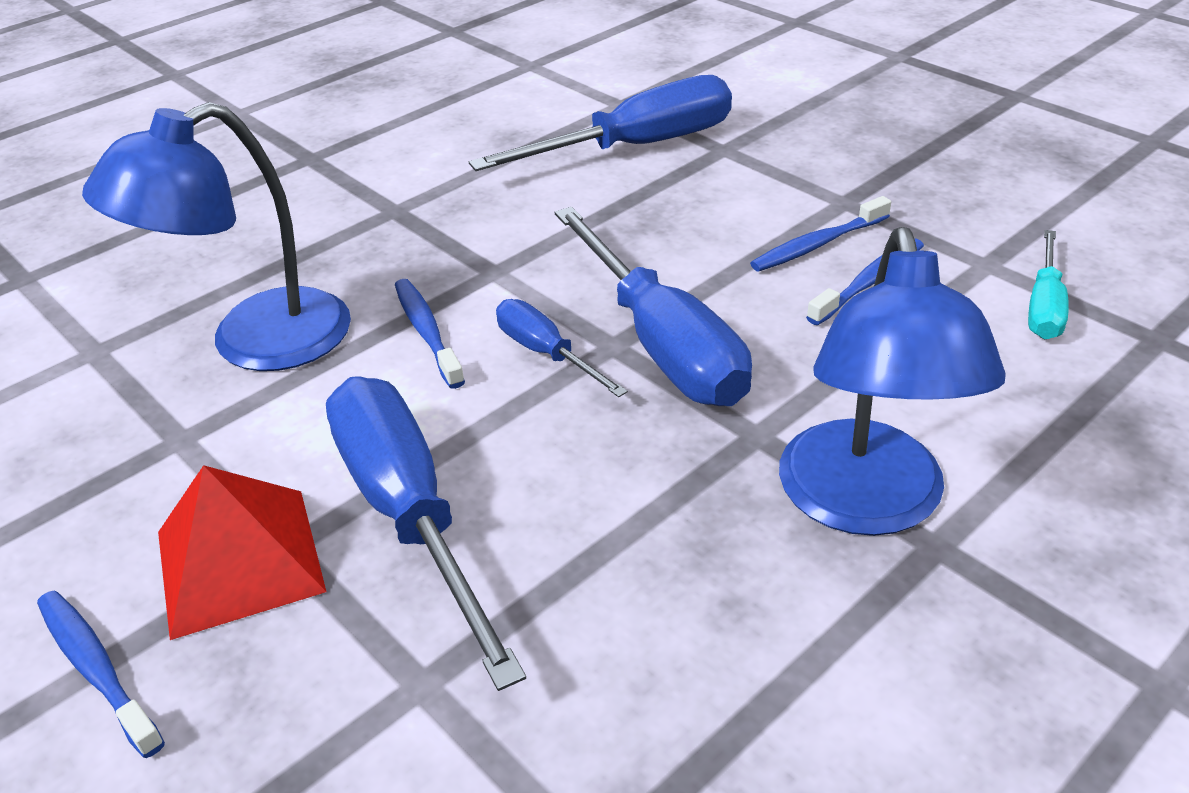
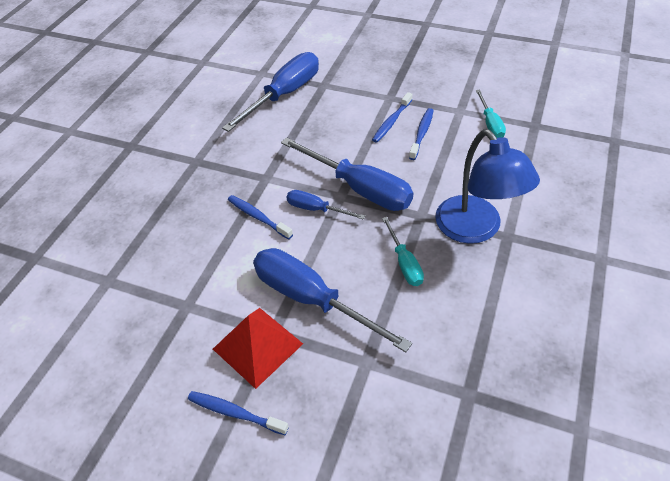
camera: 25 degrees left, 10 degrees up
blue lamp [82,102,351,371] -> none
none -> turquoise screwdriver [382,217,424,286]

